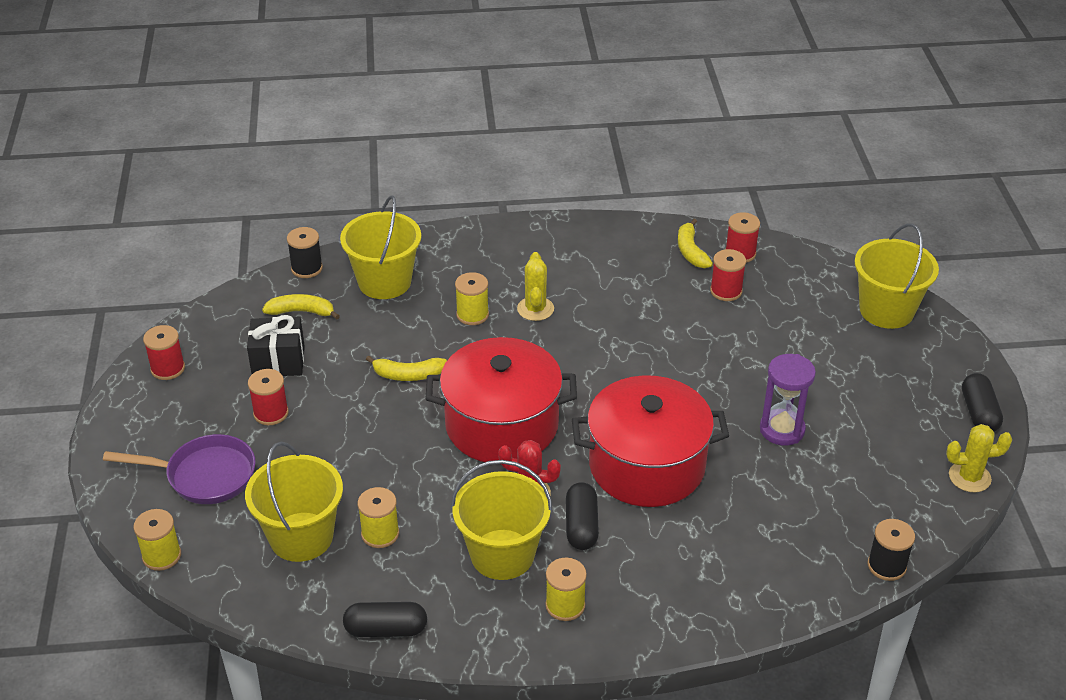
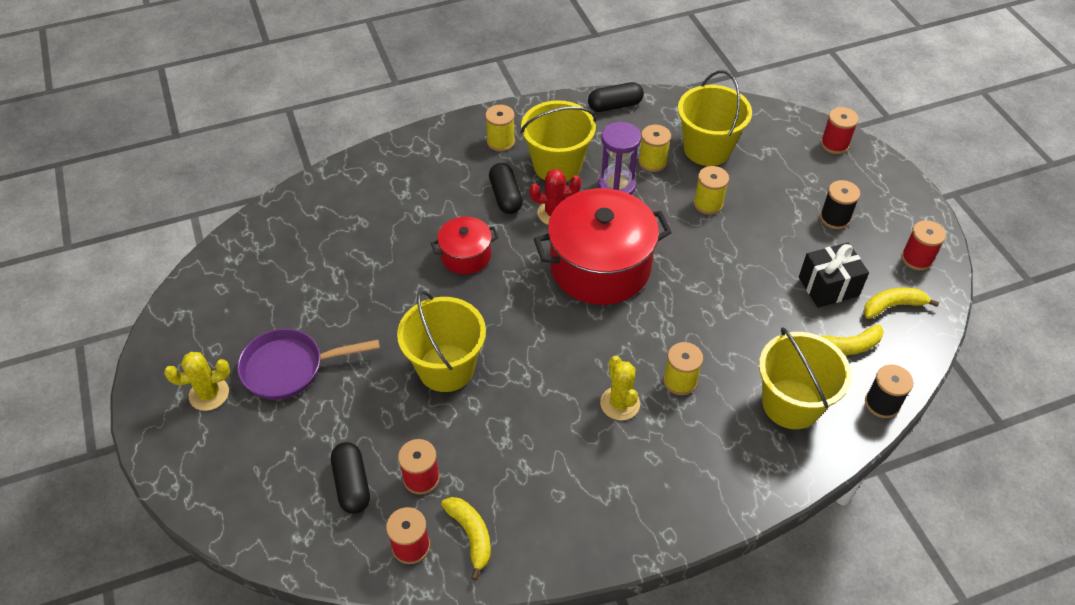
camera: 165 degrees right, 10 degrees up
purple pan [103,434,256,504] -> purple pan moved to [237,328,380,400]
yellow spool [133,509,181,571] -> yellow spool moved to [693,166,729,215]
red spool [248,369,289,425] -> red spool moved to [821,107,859,154]
yellow banana [366,356,447,381] -> yellow banana moved to [863,288,939,319]
red pot [572,375,729,507] -> red pot [431,217,499,274], size x0.51
purple hourglass [760,354,816,446] -> purple hourglass moved to [598,122,641,195]
yellow bucket [855,223,939,329] -> yellow bucket moved to [397,291,486,392]
black spool [868,519,915,581] -> black spool moved to [820,180,860,229]
yellow cactus [946,424,1012,492] -> yellow cactus moved to [164,352,230,411]
black capsule [962,373,1003,432] -> black capsule moved to [331,442,370,514]

